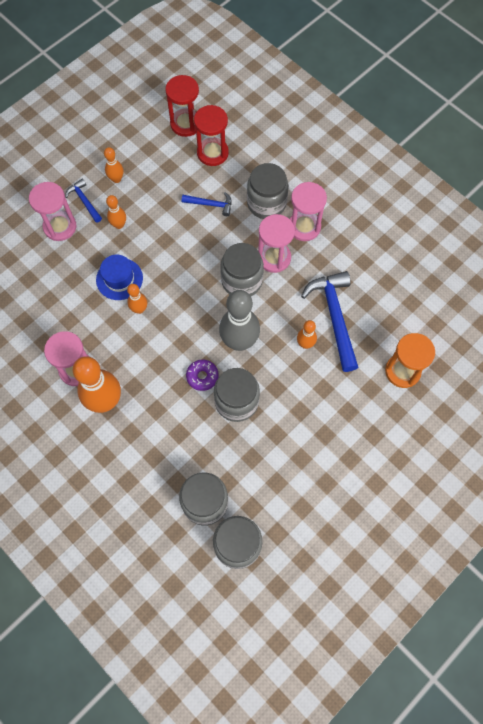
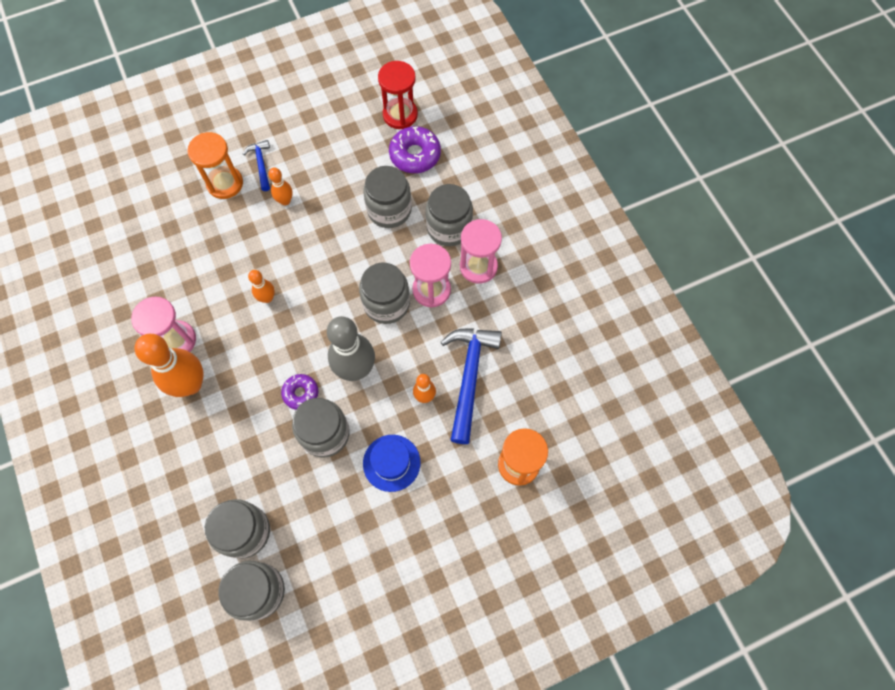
camera: 20 degrees right, 0 degrees up
pink hourglass [29,182,76,241] -> orange hourglass [187,132,243,199]
blue hat [96,255,143,300] -> blue hat moved to [363,435,420,492]
orange bowling pin [104,147,124,183] -> none
blue hammer [182,192,232,216] -> grey jar [363,166,412,228]
red hourglass [194,105,229,166] -> purple donut [389,126,441,173]

